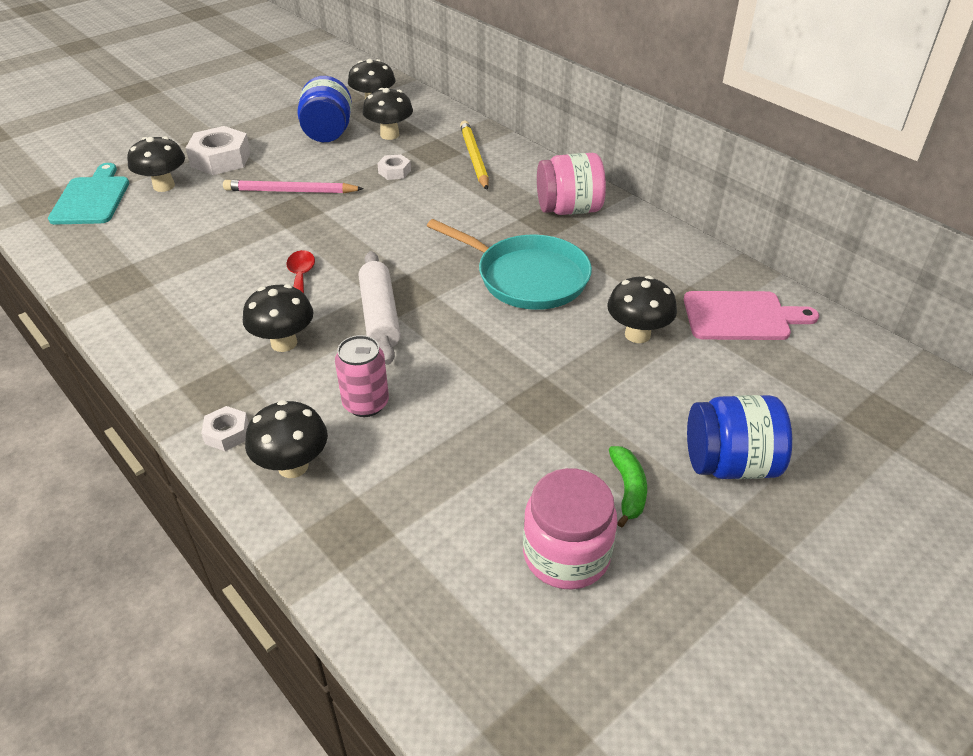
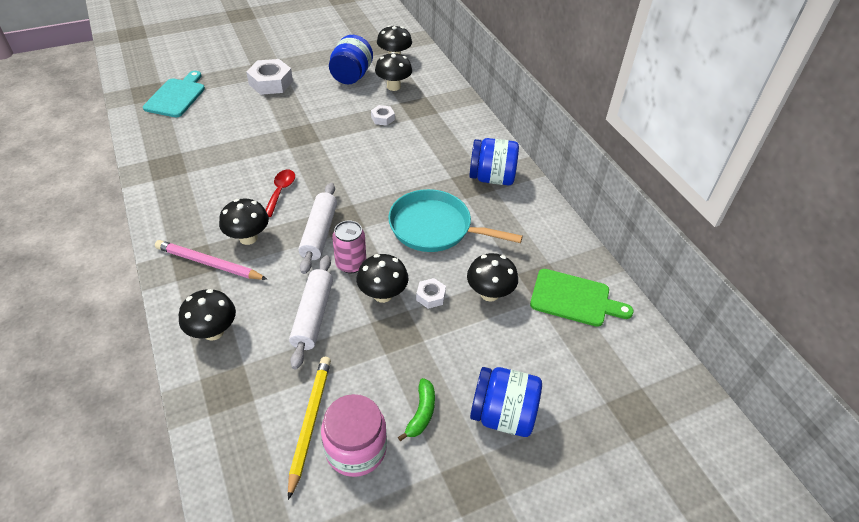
camera: 15 degrees right, 5 degrees up
black mushroom [127,136,185,192] -> black mushroom moved to [357,254,409,303]
white nut [201,406,249,451] -> white nut moved to [416,278,446,309]
pink pencil [223,180,364,193] -> pink pencil moved to [155,240,268,280]
pink can [335,335,389,417] -> pink can moved to [332,220,366,273]
turquoise pan [427,219,592,310] -> turquoise pan turned 150 degrees clockwise [388,189,523,252]
yellow pencil [460,121,489,190] -> yellow pencil moved to [288,357,331,500]
pink jar [537,153,606,215] -> blue jar [469,138,519,185]
pink cutting board [684,291,819,340] -> green cutting board [530,269,634,327]
none -> white rolling pin [289,255,333,369]

